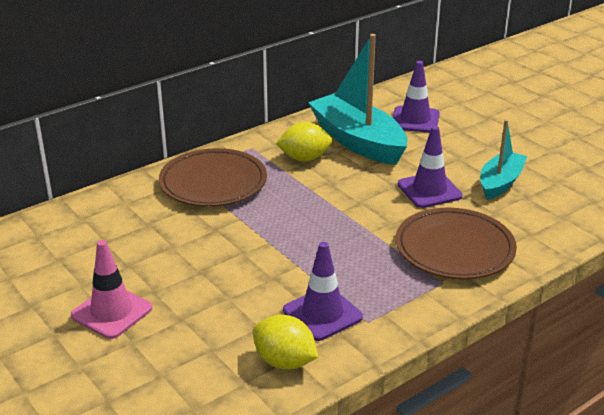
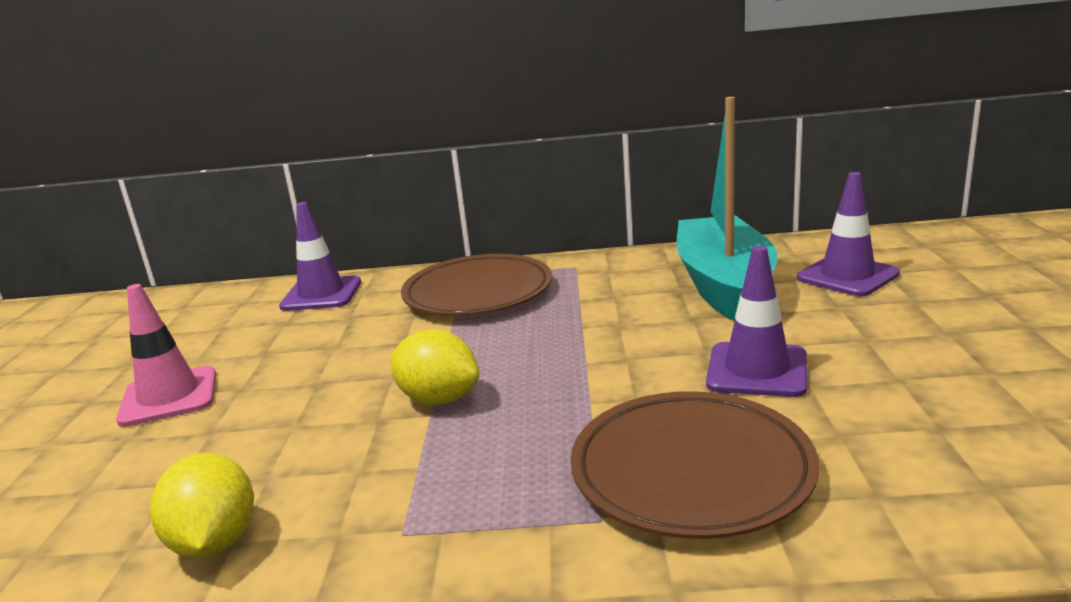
camera: 40 degrees right, 10 degrees down
yellow lemon [276,122,332,161] -> yellow lemon moved to [390,329,480,405]
purple traffic cone [283,242,363,341] -> purple traffic cone moved to [279,202,361,311]
turquoise boat [480,119,527,200] -> none

